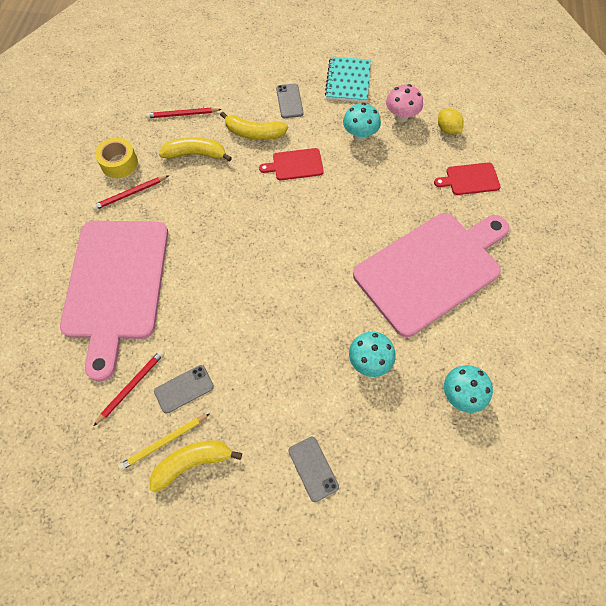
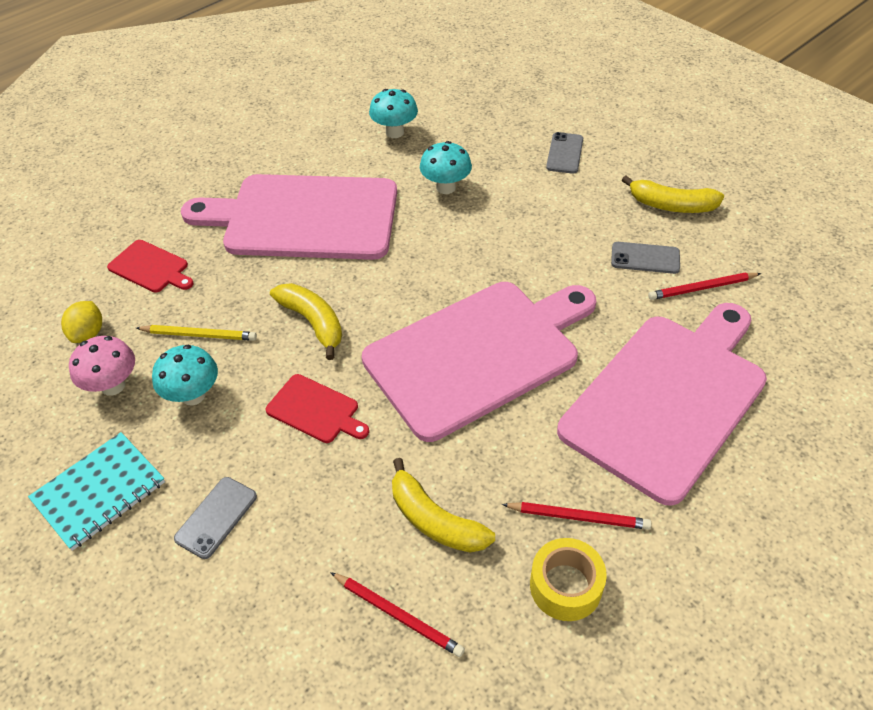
camera: 140 degrees left, 15 degrees down
yellow pencil [118,414,209,471] -> yellow pencil moved to [136,325,257,341]
yellow banana [220,112,288,140] -> yellow banana moved to [270,283,342,360]
none -> pink cutting board [362,282,596,442]

